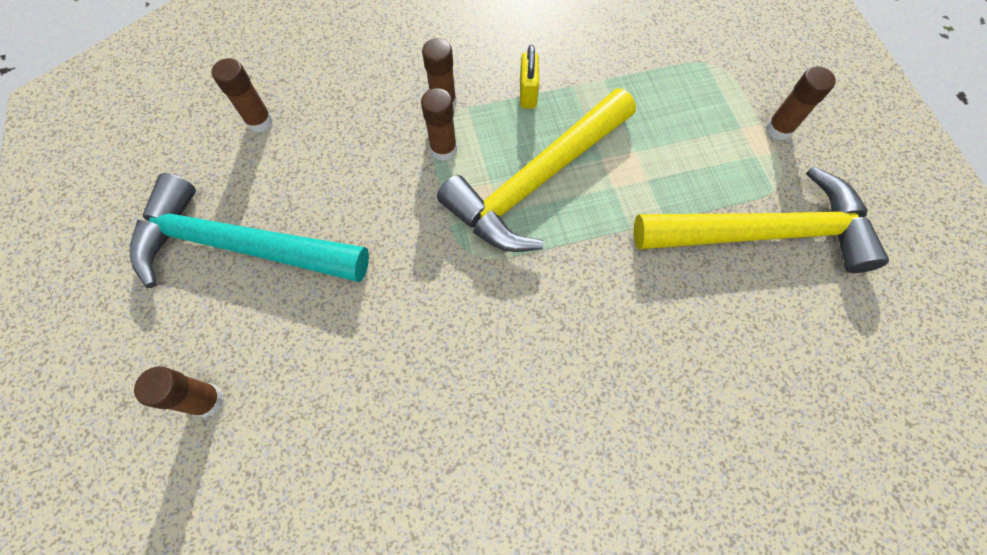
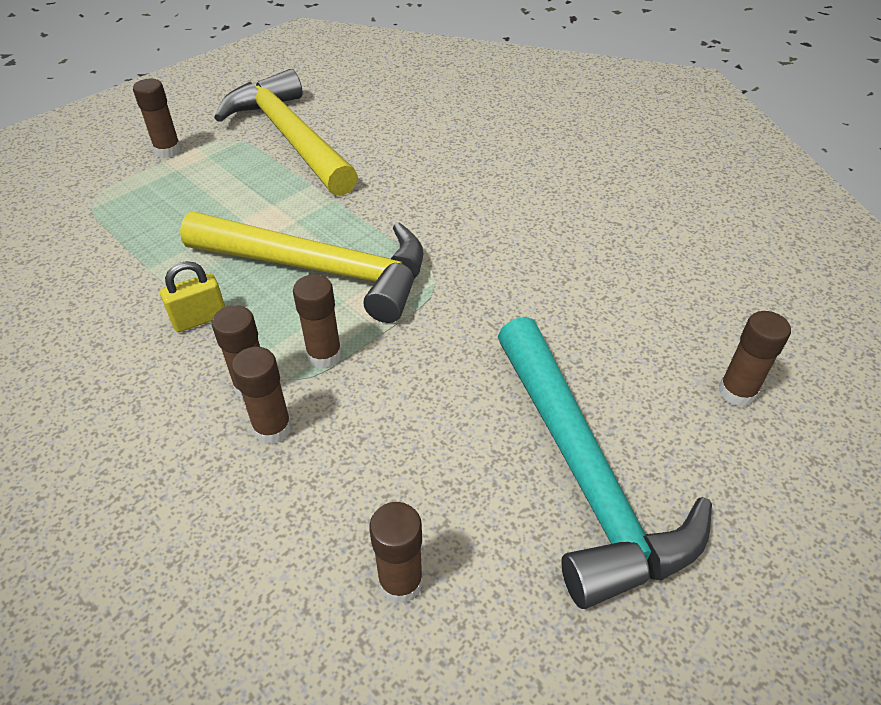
camera: 120 degrees left, 20 degrees down
none -> brown glue stick [232,347,292,444]

